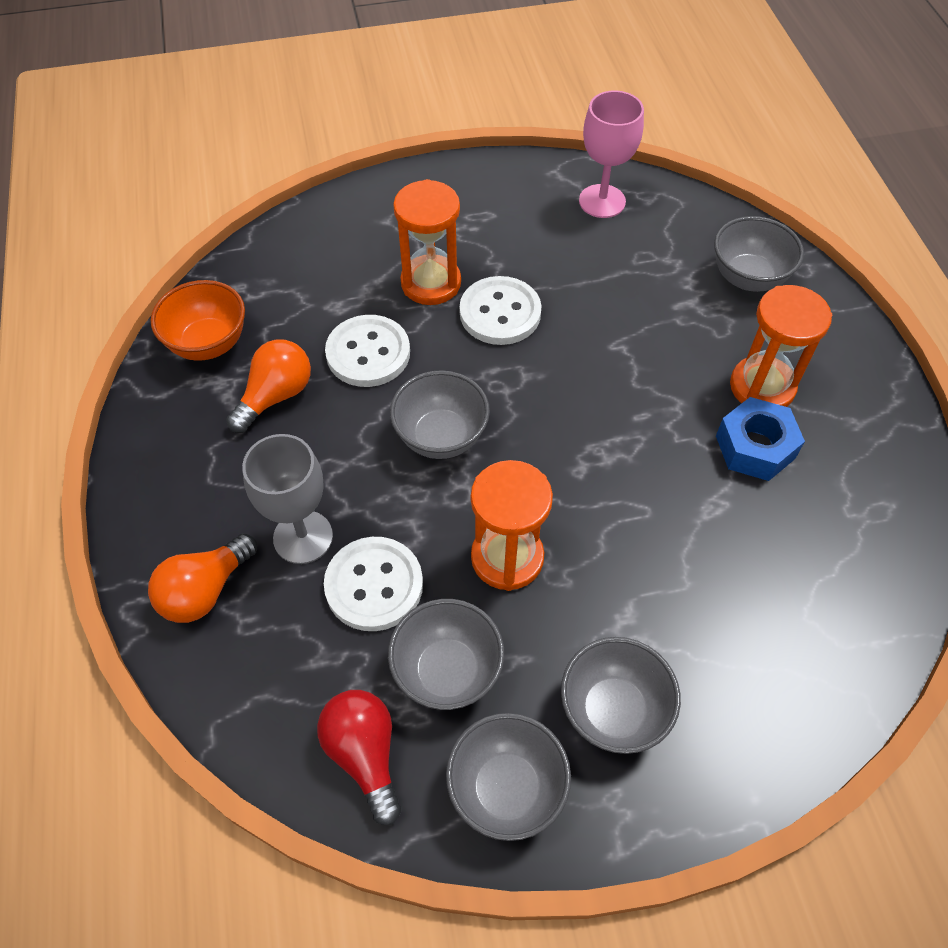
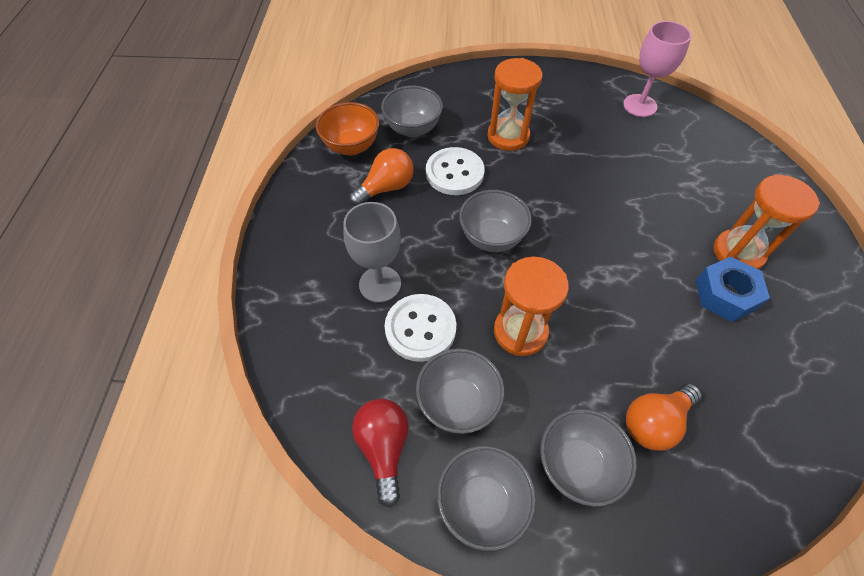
camera: 15 degrees right, 0 degrees up
orange light bulb [148,533,257,623] -> orange light bulb moved to [626,383,702,451]
white button [460,276,541,345] -> none
grey bowl [714,216,804,292] -> grey bowl moved to [381,85,443,138]

